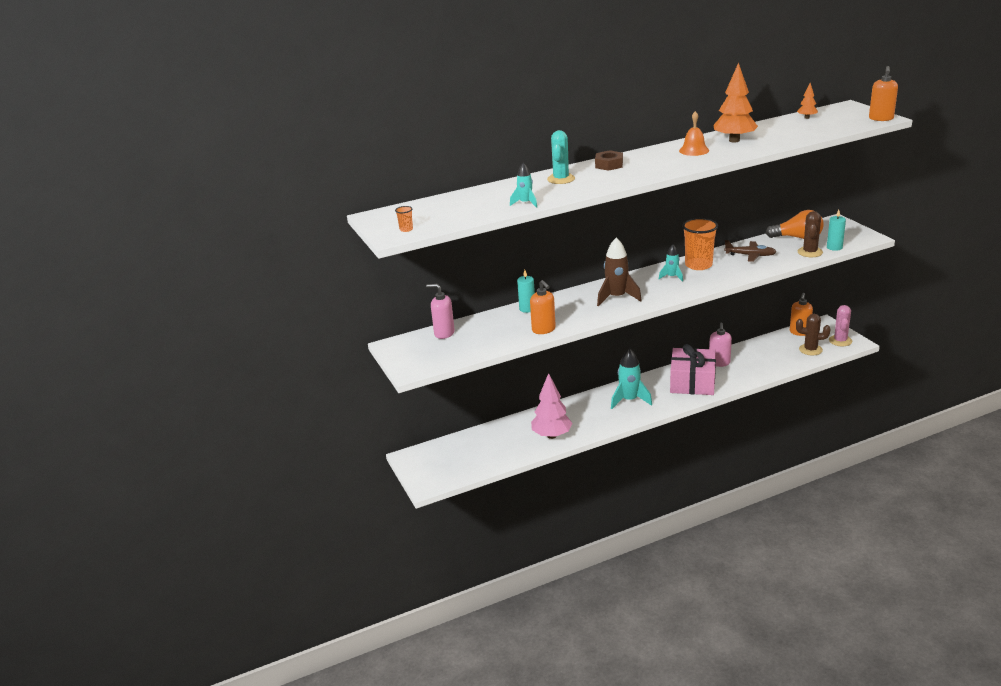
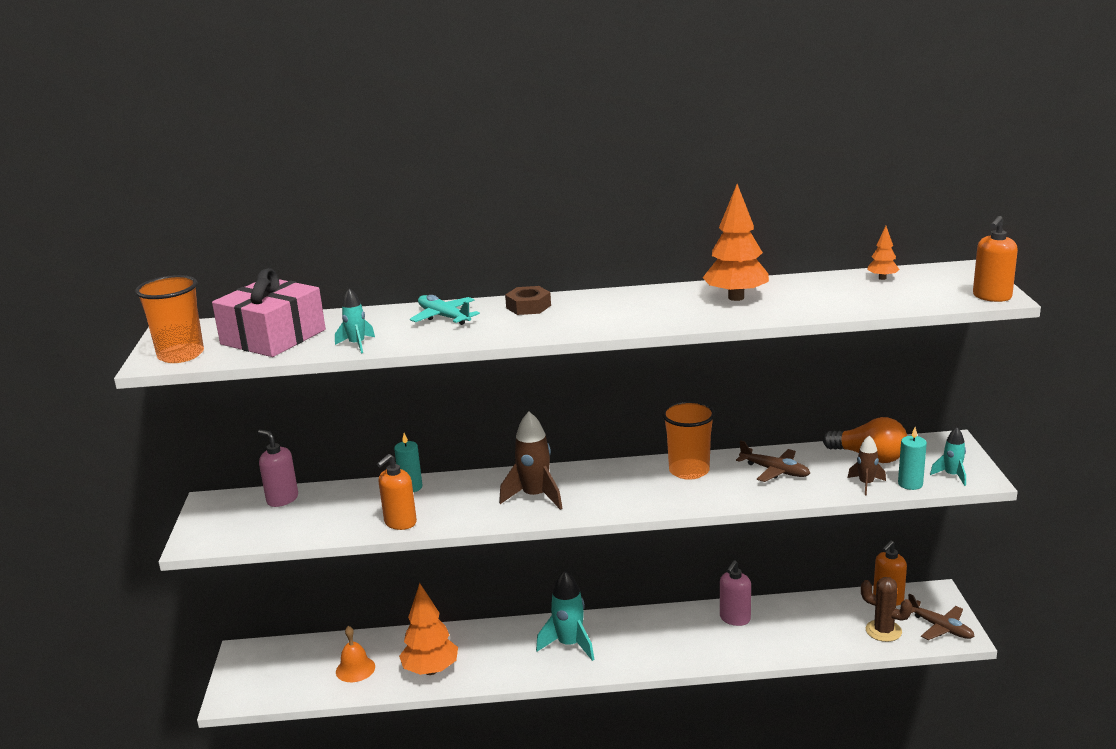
camera: 20 degrees right, 5 degrees down
orange cup [395,206,413,232] -> orange cup [135,275,204,363], size x2.48
orange soap dispenser [530,280,556,334] -> orange soap dispenser turned 45 degrees clockwise [377,454,417,530]
pink tree [531,373,573,439] -> orange tree [399,583,458,675]
turquoise cactus [547,130,575,184] -> turquoise plane [410,295,480,325]
turquoise rocket [659,244,683,282] -> turquoise rocket moved to [930,427,966,486]
pink gift [670,344,716,395] -> pink gift moved to [212,268,326,357]
orange bell [679,111,709,156] -> orange bell moved to [336,626,375,682]
brown cactus [798,211,823,257] -> brown rocket [848,435,886,495]
pink cactus [829,305,852,346] -> brown plane [908,594,975,640]

